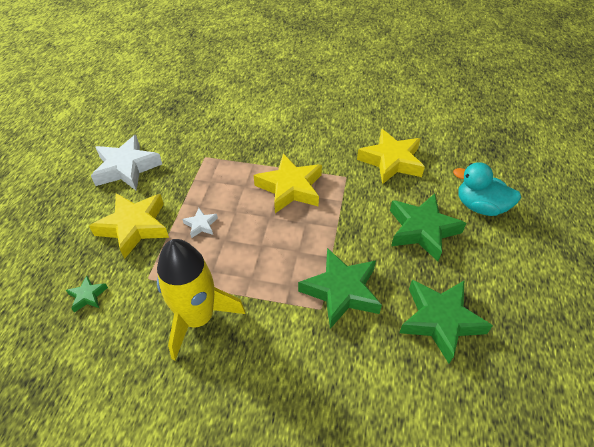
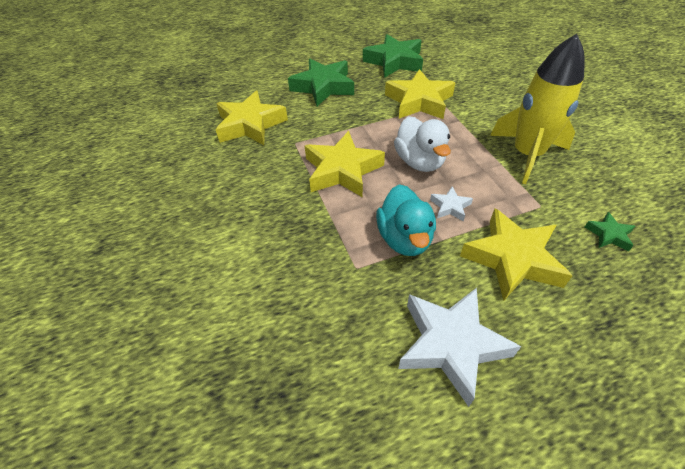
camera: 120 degrees left, 0 degrees up
green star [298,248,382,329] -> yellow star [385,69,455,119]
turquoise duck [453,162,521,216] -> turquoise duck moved to [376,184,436,256]
none -> white duck [394,116,451,172]

